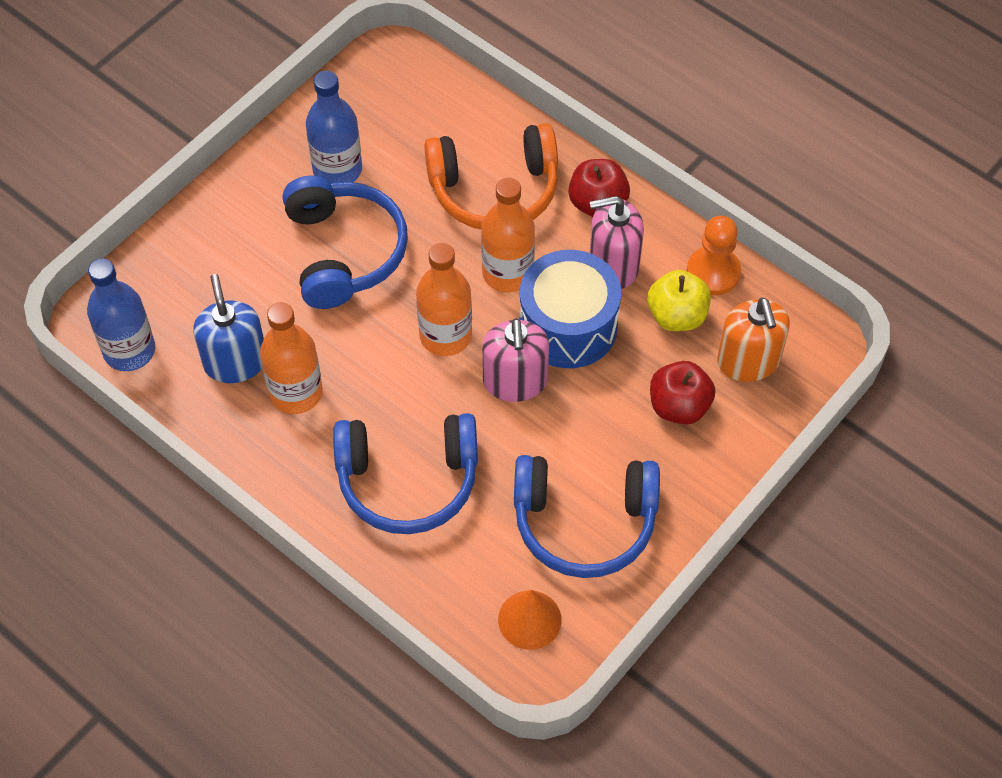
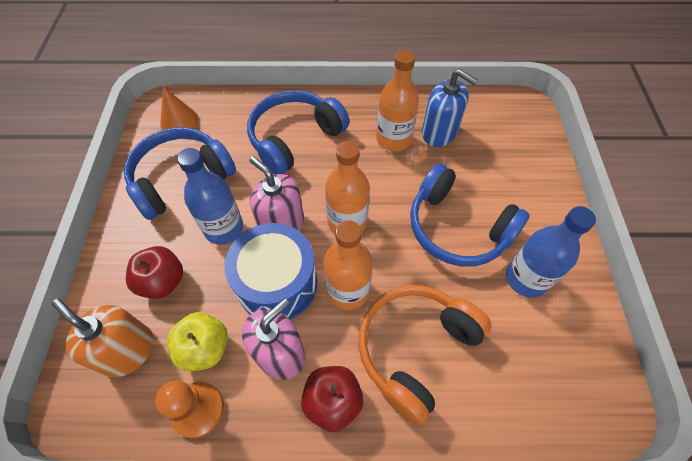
camera: 140 degrees right, 0 degrees up
blue bottle [87,258,155,371] -> blue bottle moved to [177,148,243,245]

